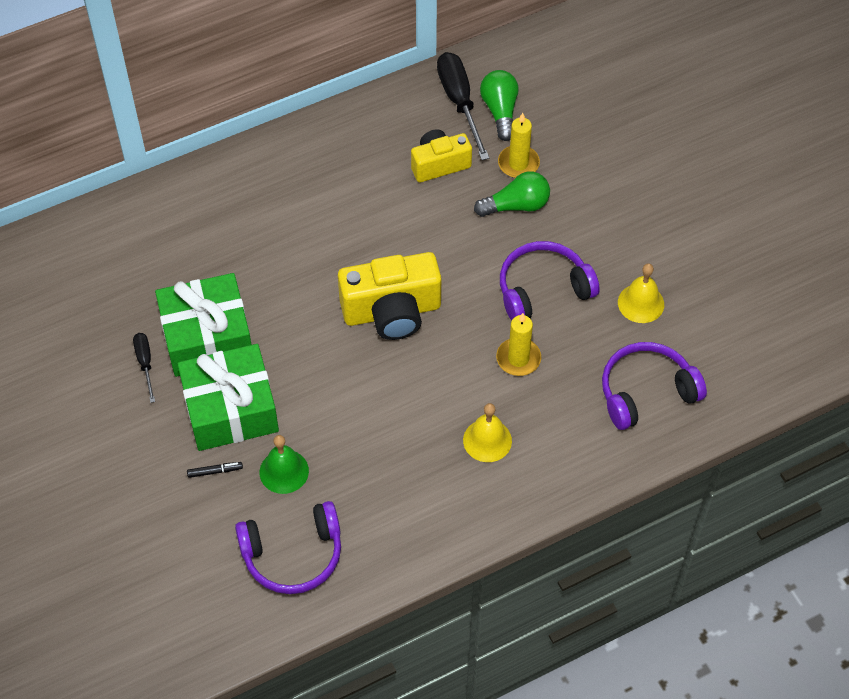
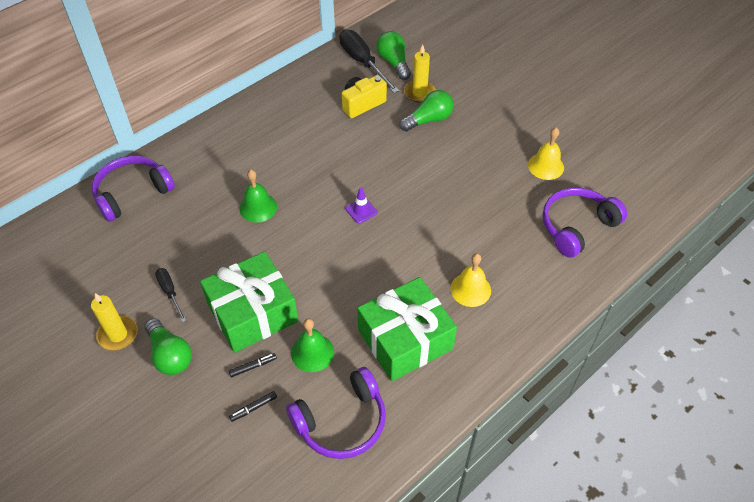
camera: 15 degrees left, 5 degrees down
green gift [155,273,252,377] -> green gift moved to [357,277,457,381]
yellow camera [338,252,441,340] -> purple traffic cone [345,187,378,223]
yellow candle [496,313,541,376] -> yellow candle moved to [91,293,137,351]
purple headphones [500,241,600,320] -> purple headphones moved to [92,156,175,222]
none -> green light bulb [145,318,192,375]
none -> black marker [229,391,277,422]
none -> green bell [239,170,277,223]

